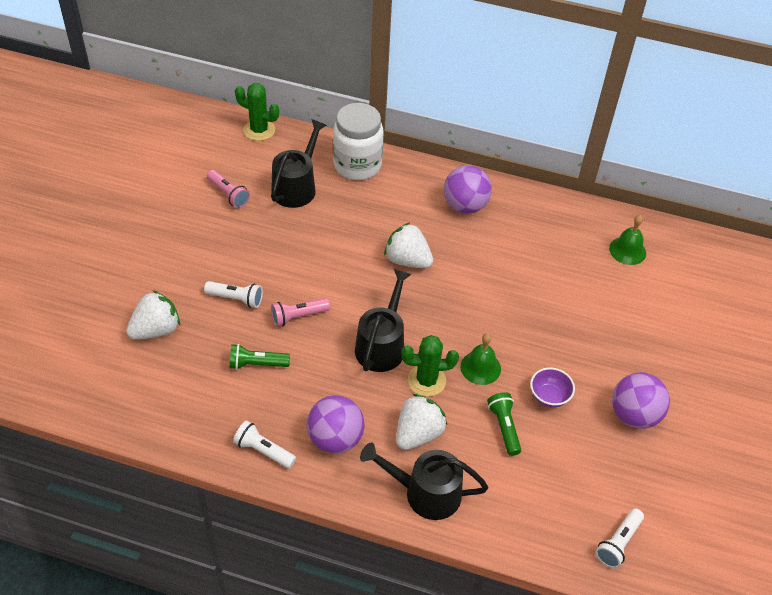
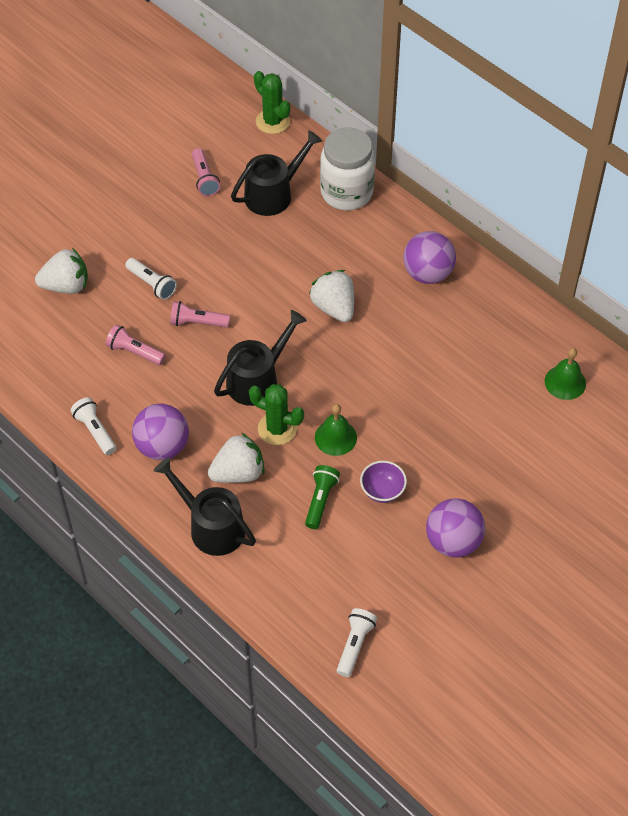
camera: 30 degrees right, 5 degrees up
green flashlight [230,344,290,370] -> pink flashlight [106,324,166,365]
white flashlight [596,508,644,568] -> white flashlight turned 135 degrees clockwise [337,608,377,677]

